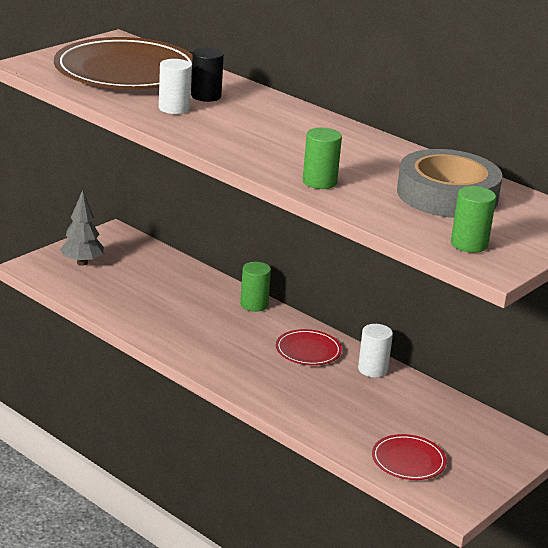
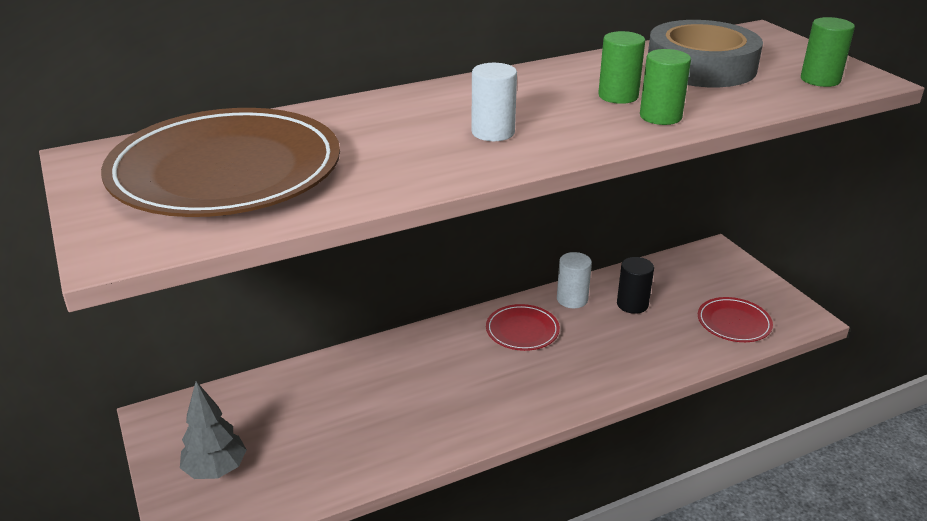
camera: 65 degrees left, 5 degrees up
white cylinder [159,59,192,114] -> white cylinder moved to [471,63,517,141]
black cylinder [191,48,224,102] -> black cylinder moved to [617,257,654,314]
green cylinder [240,262,271,312] -> green cylinder moved to [598,31,645,104]

